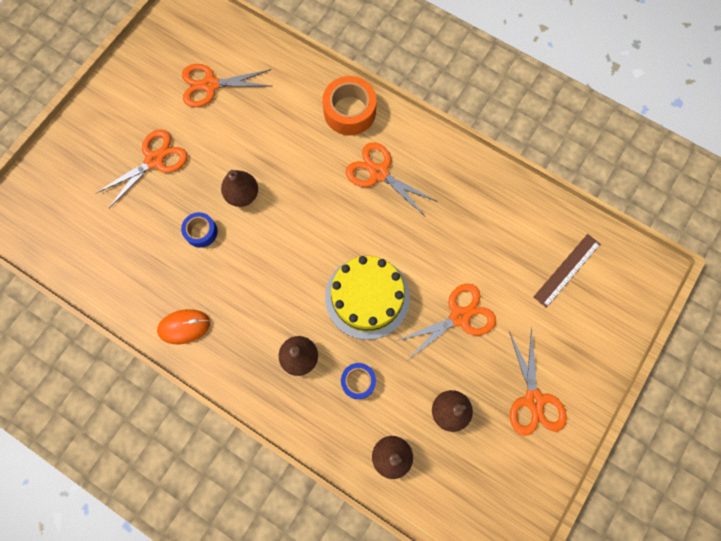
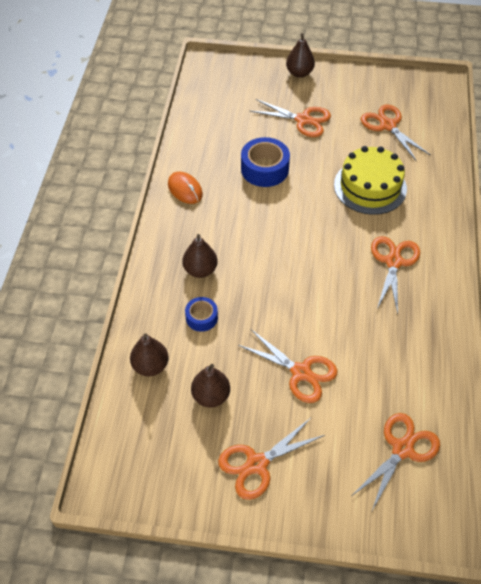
camera: 65 degrees right, 20 degrees down
blue tape [181,212,218,248] -> blue tape [241,137,290,187], size x1.72
brown pear [221,170,258,207] -> brown pear moved to [286,33,315,78]
orange tape [322,76,377,135] -> none
yellow cake [325,256,410,340] -> yellow cake moved to [334,146,407,215]
brown ruler [534,234,600,308] -> orange scissors [352,413,440,510]

